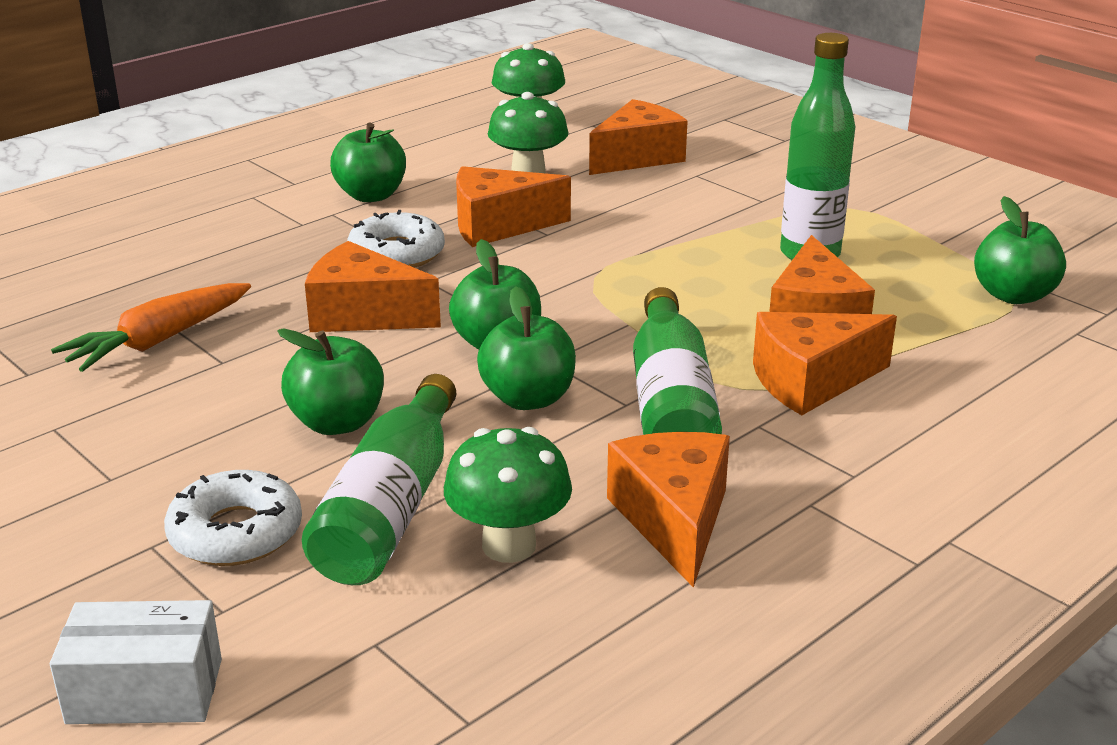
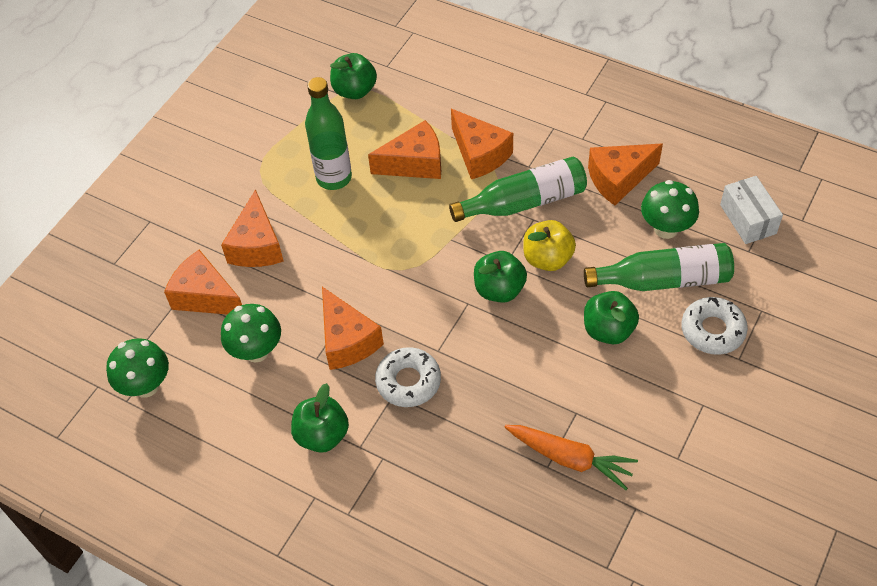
camera: 105 degrees left, 25 degrees up
white box [50,600,222,724] -> white box moved to [720,176,783,244]
orange cheese [305,241,441,332] -> orange cheese moved to [221,189,284,267]
green apple [477,286,576,410] -> yellow apple [523,220,576,271]

